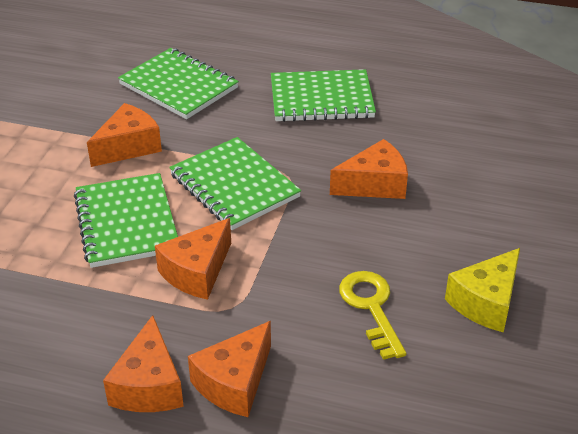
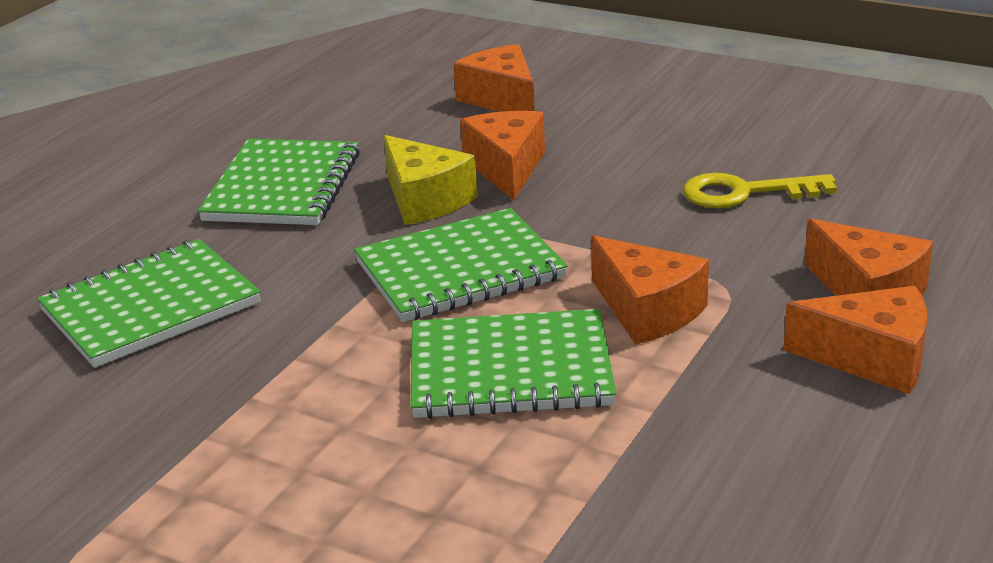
camera: 75 degrees left, 10 degrees down
orange cheese [87,103,162,167] -> orange cheese moved to [453,44,535,112]
yellow cheese [445,248,520,332] -> yellow cheese moved to [383,135,478,225]

